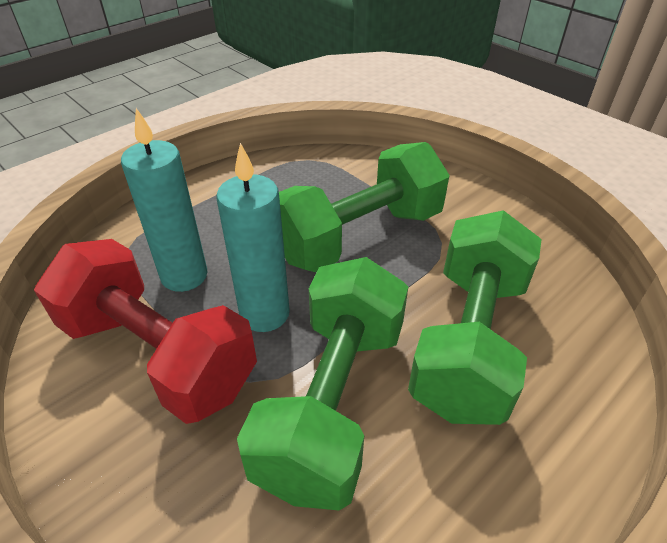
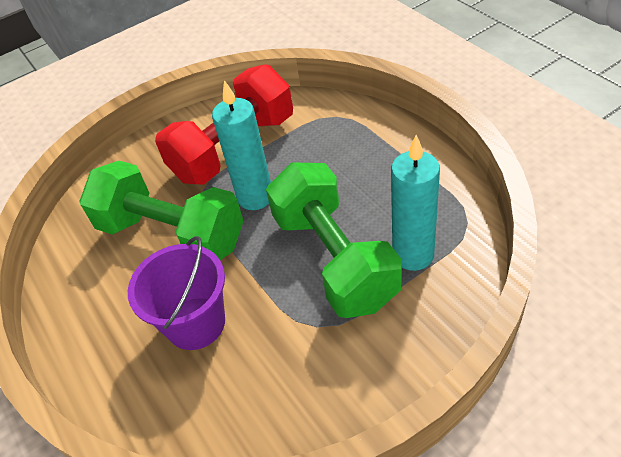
camera: 105 degrees right, 5 degrees up
turquoise candle [121,108,207,292] -> turquoise candle moved to [391,135,440,271]
green dumbbell [408,210,542,425] -> purple bucket [128,236,225,350]

